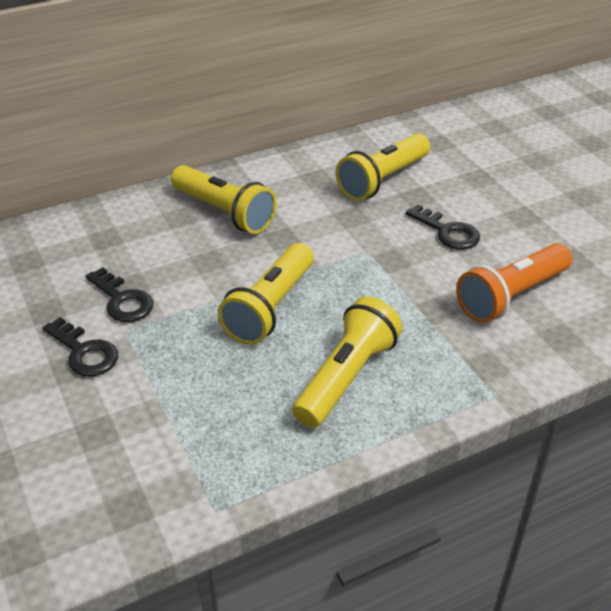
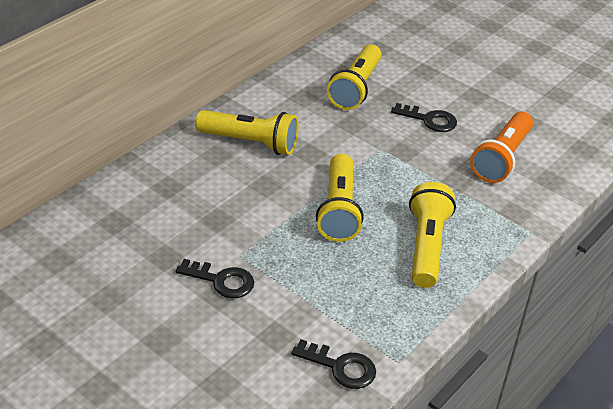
camera: 25 degrees left, 0 degrees up
black key [85,267,153,322] -> black key moved to [292,339,376,389]

